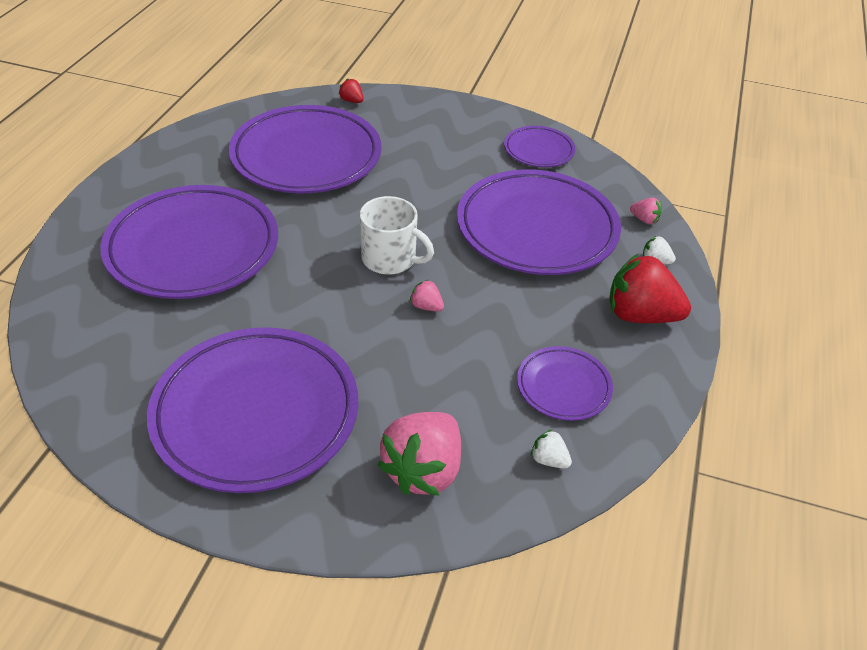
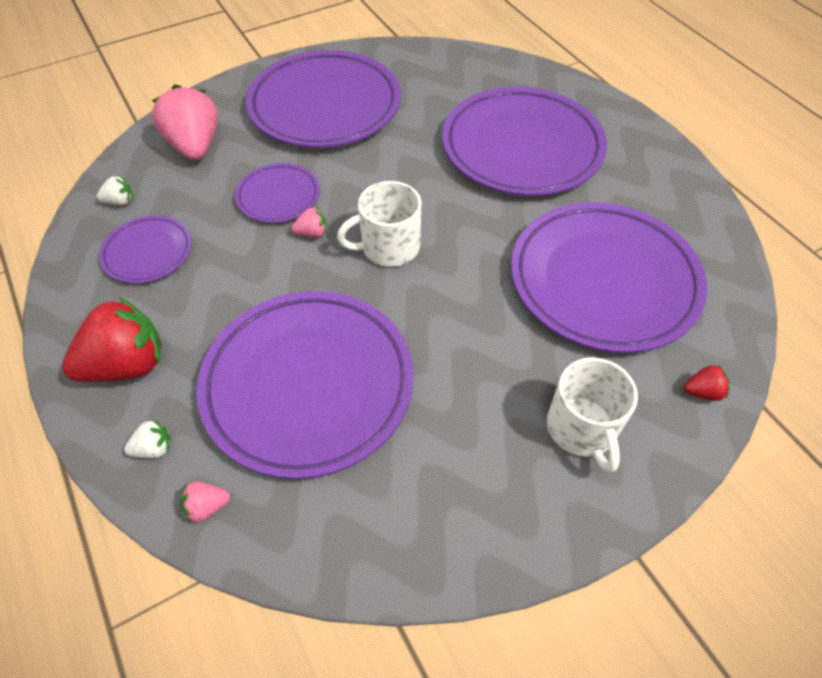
camera: 135 degrees right, 10 degrees up
purple plate [504,126,575,167] -> purple plate moved to [235,163,320,223]
none -> white mug [547,357,638,473]

